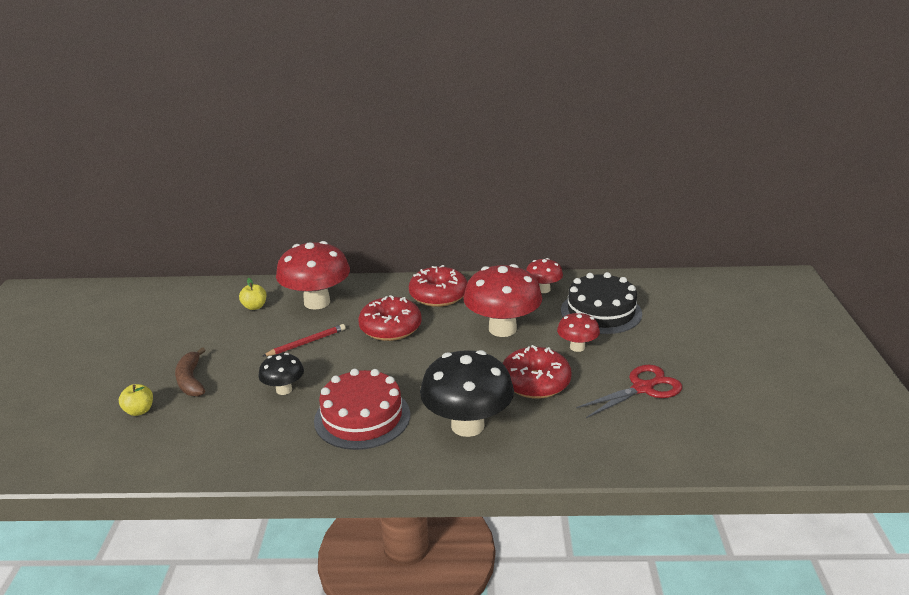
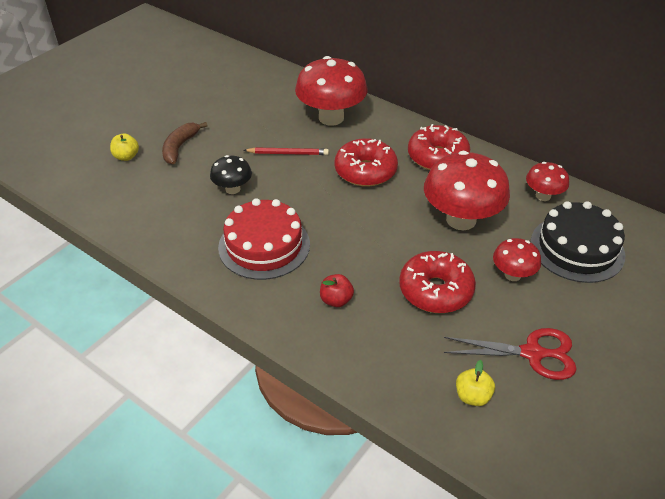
camera: 35 degrees right, 15 degrees up
yellow apple [239,278,266,310] -> yellow apple moved to [456,360,495,406]
black mushroom [420,350,514,437] -> red apple [320,274,354,307]

